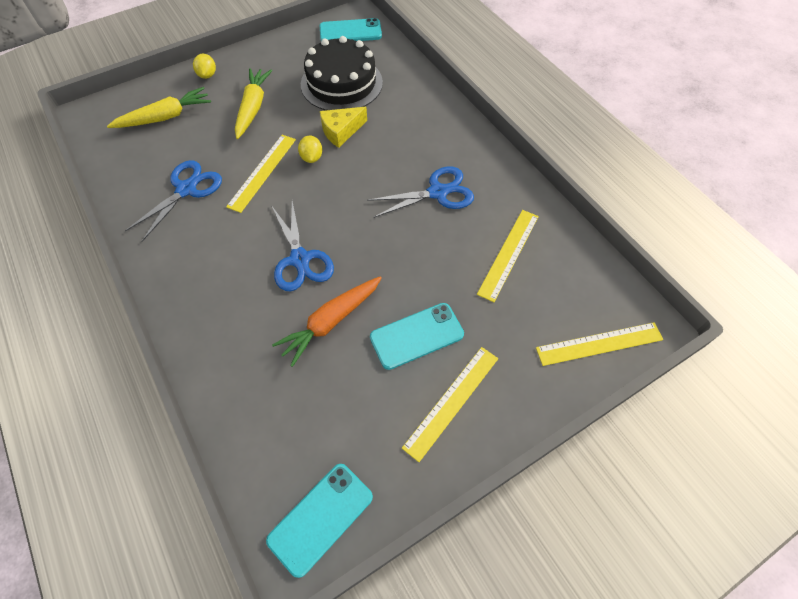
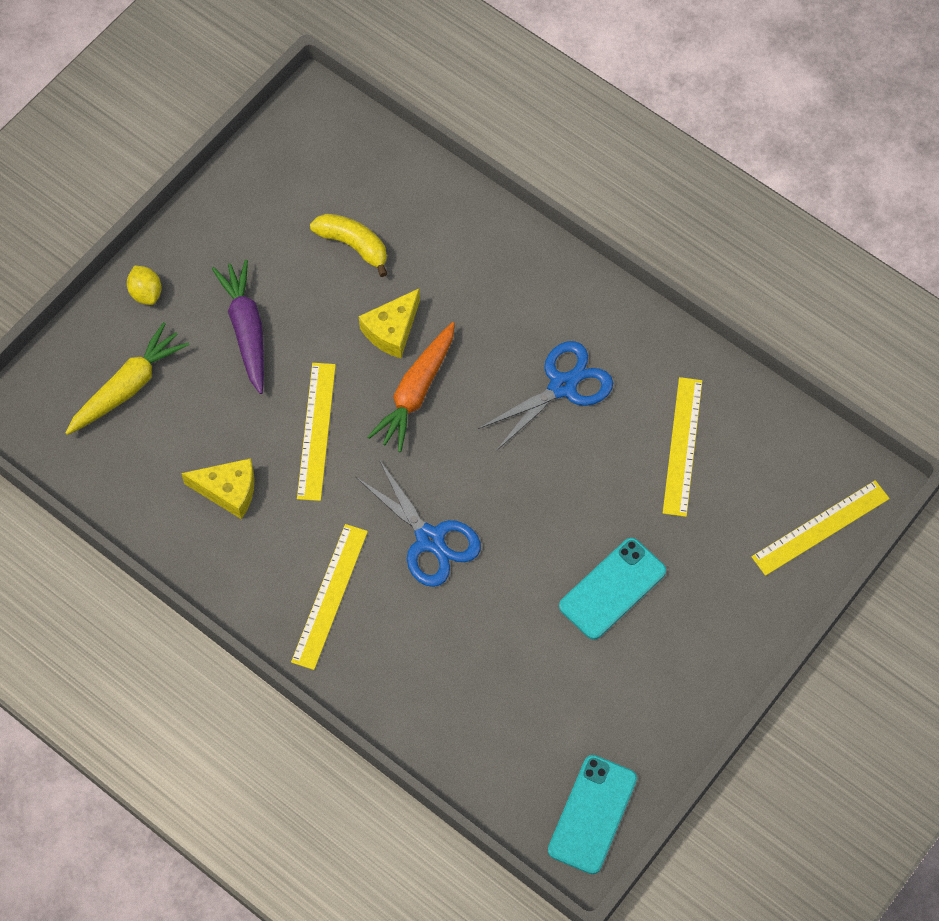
camera: 20 degrees left, 5 degrees up
blue scissors [125,160,222,242] -> yellow cheese [181,458,255,519]
yellow carrot [235,68,272,139] -> purple carrot [212,260,264,394]
orange carrot [272,276,382,367] -> orange carrot moved to [368,322,455,452]
yellow lemon [298,136,323,163] -> none
black cake [301,36,383,111] -> yellow banana [310,214,387,277]
turquoise phone [320,18,382,41] -> none
yellow ruler [402,347,498,462] -> yellow ruler moved to [291,524,368,670]

